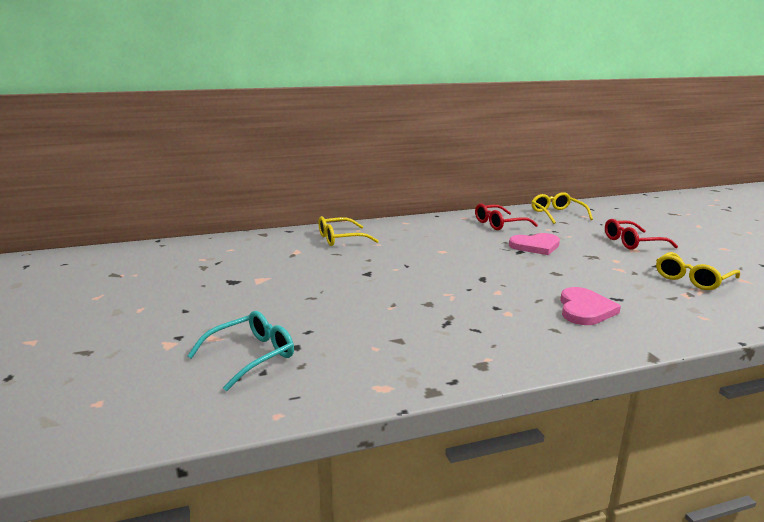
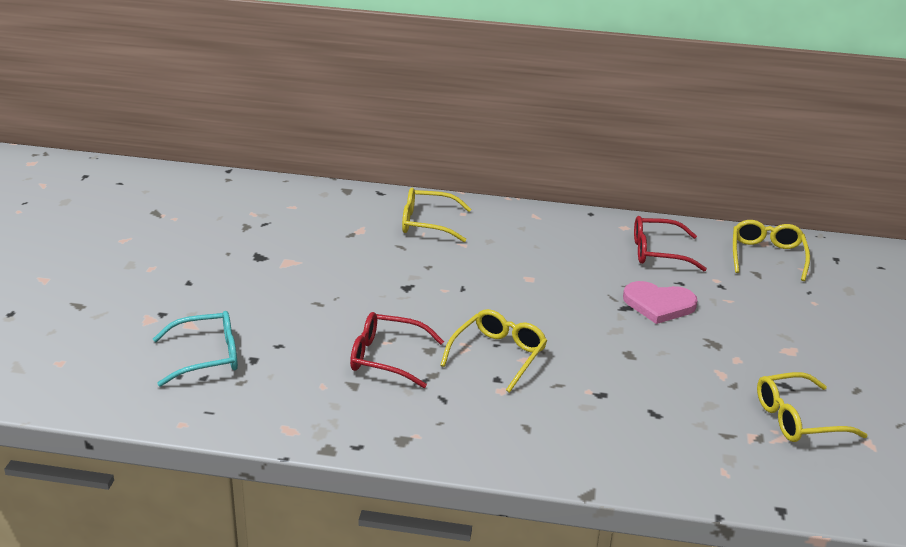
camera: 25 degrees right, 10 degrees up
pink heart [560,287,621,325] -> none
red glasses [605,219,678,250] -> red glasses moved to [350,312,444,388]
none -> yellow glasses [440,309,547,393]

